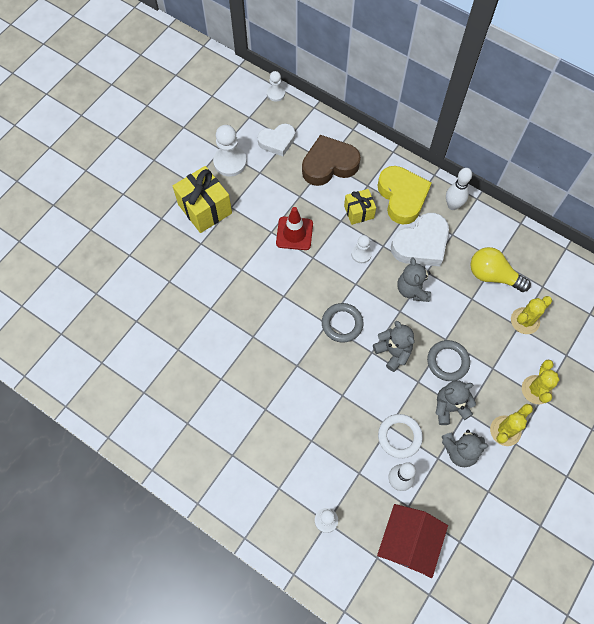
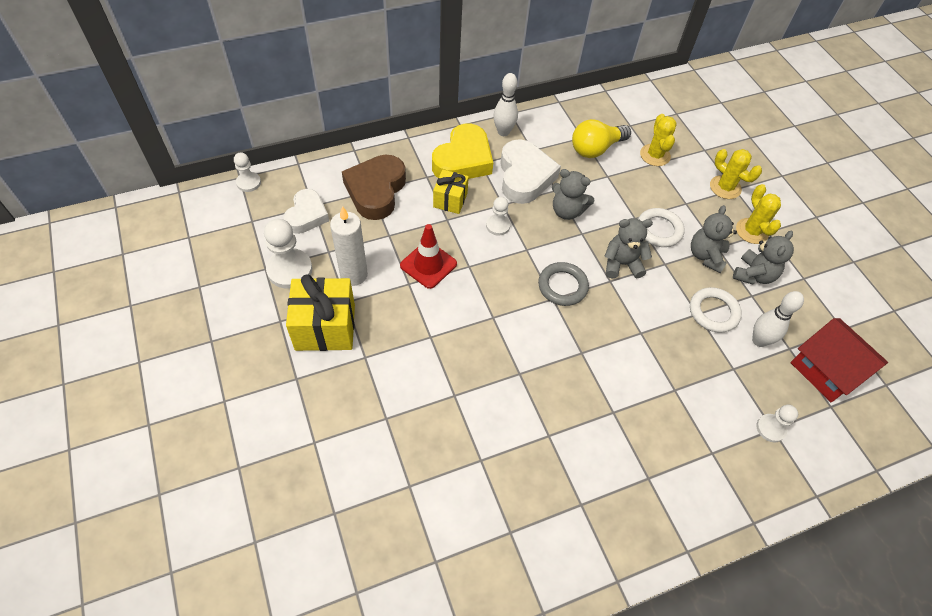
camera: 60 degrees left, 10 degrees down
yellow heart [378,166,432,225] -> yellow heart turned 105 degrees clockwise [432,123,493,179]
grey ring [427,340,470,381] -> white ring [638,208,684,247]
none -> white candle [330,206,368,286]

